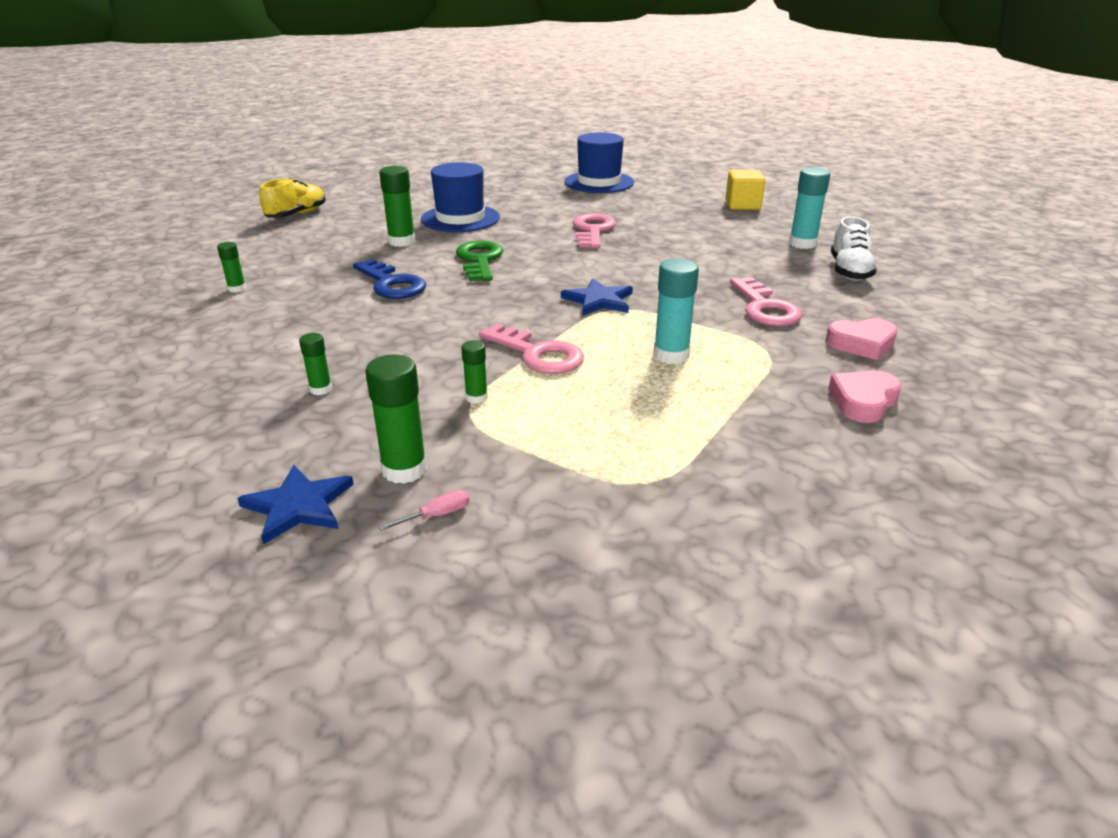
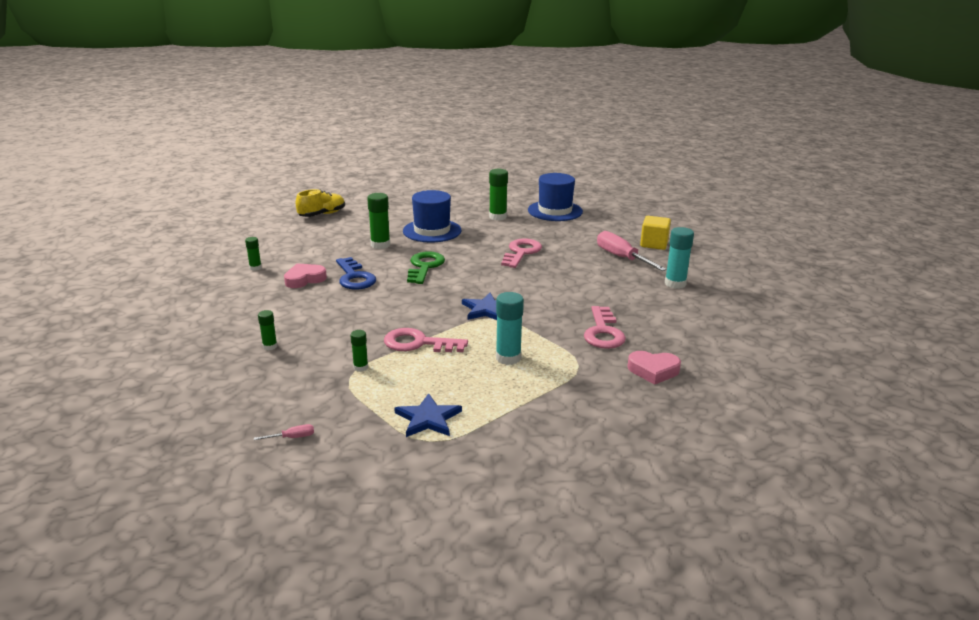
camera: 15 degrees right, 5 degrees down
blue star [237,465,354,545] -> blue star moved to [394,393,462,437]
green glue stick [365,354,427,484] -> green glue stick moved to [489,169,508,220]
pink key [479,323,584,374] -> pink key turned 135 degrees clockwise [384,328,468,352]
pink heart [828,371,902,423] -> pink heart moved to [284,263,327,288]
white shoe [831,216,877,281] -> none
none -> pink screwdriver [597,231,667,271]

